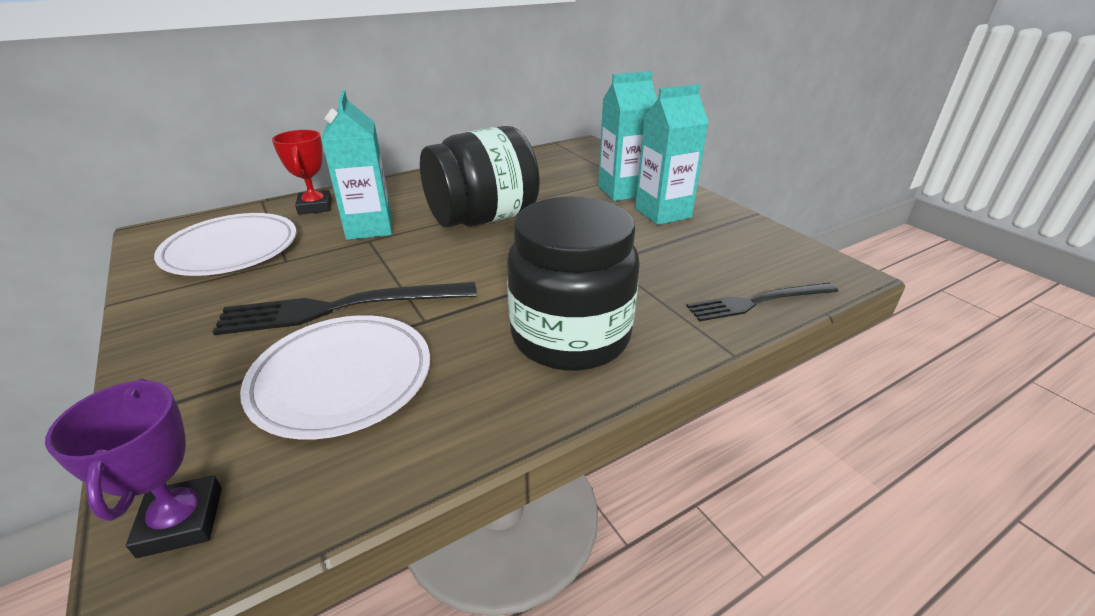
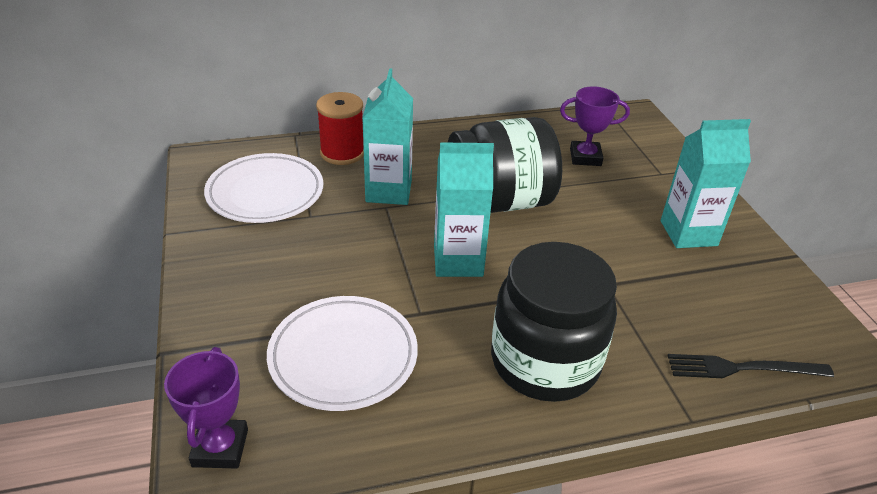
camera: 15 degrees right, 5 degrees up
black fork [213,282,477,335] -> none
red trophy [272,130,332,215] -> red spool [316,92,364,165]
turquoise carton [598,71,657,201] -> turquoise carton moved to [434,142,494,277]
none -> purple trophy [560,86,630,166]

